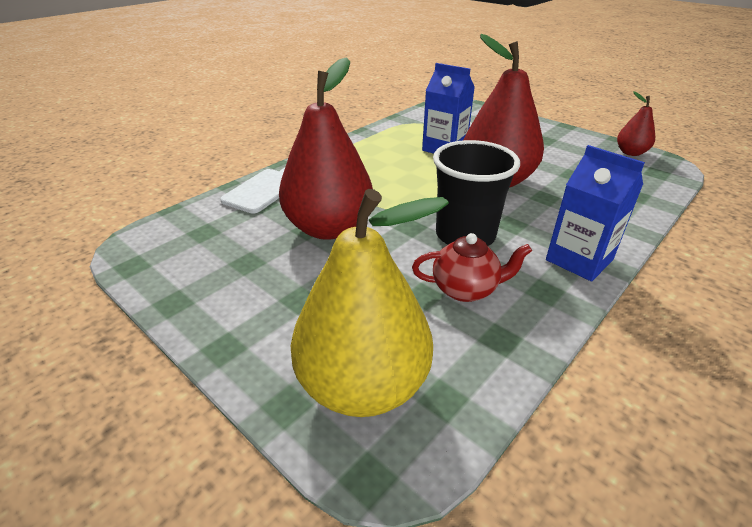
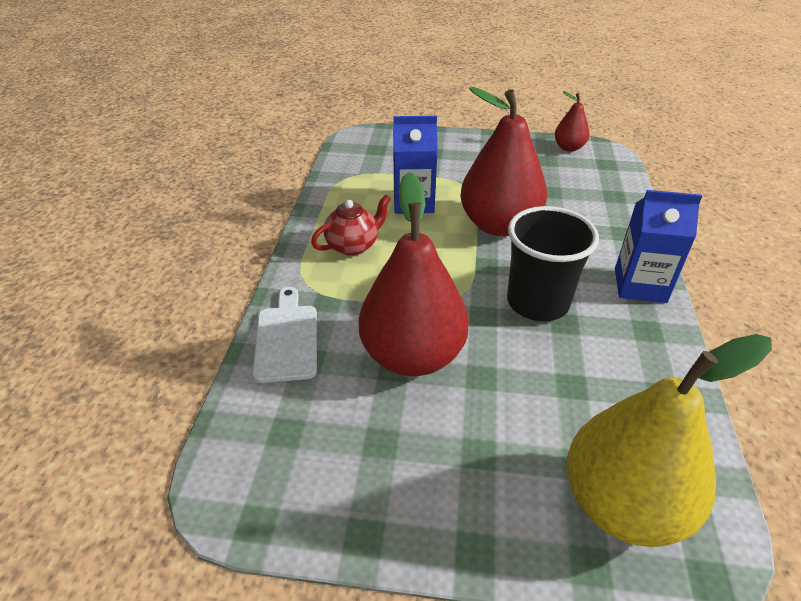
camera: 35 degrees left, 5 degrees up
red teapot [412,233,532,302] -> red teapot moved to [311,194,391,256]

